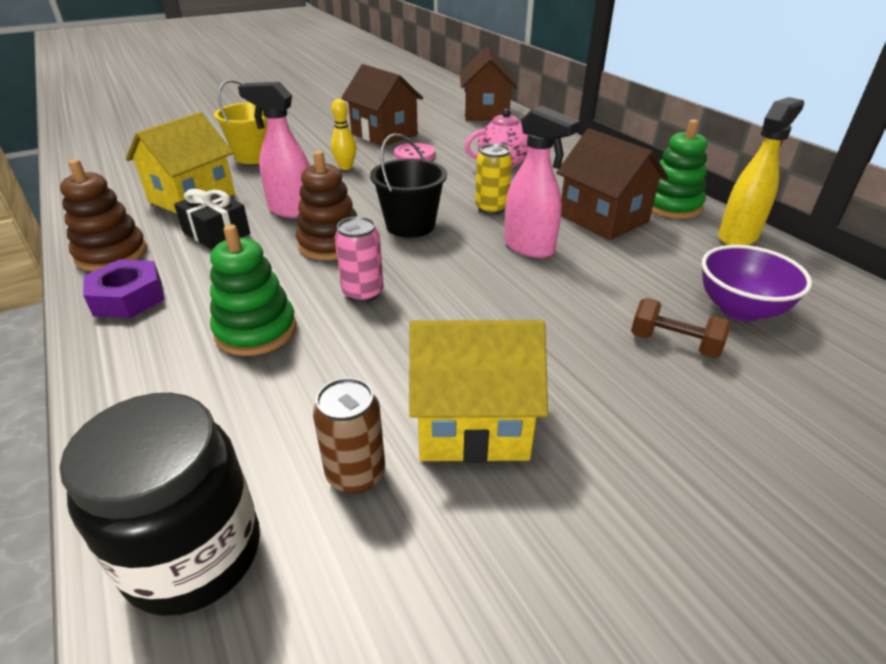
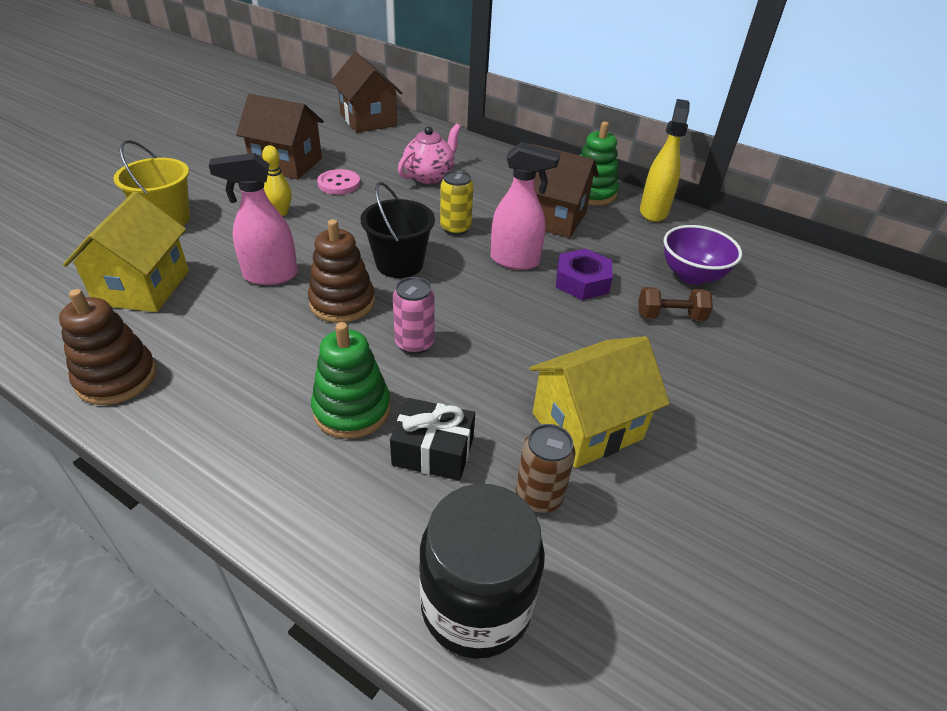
camera: 30 degrees left, 5 degrees up
purple nut [83,259,164,318] -> purple nut moved to [556,248,613,300]
black gift [174,189,250,250] -> black gift moved to [390,398,475,481]

